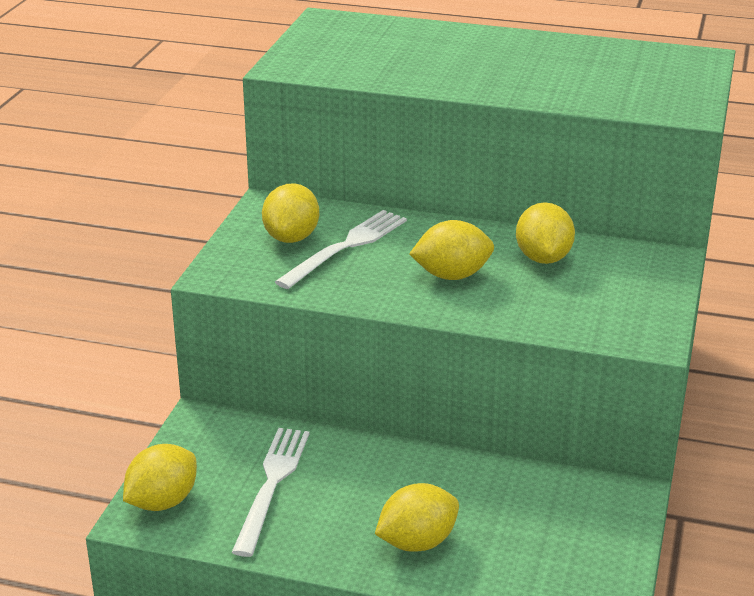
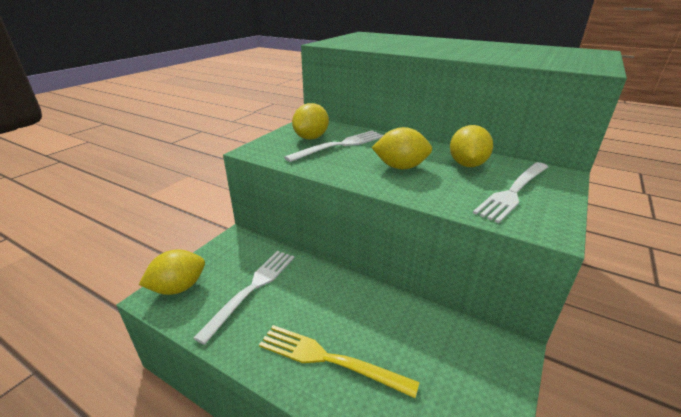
camera: 15 degrees right, 0 degrees up
yellow lemon [375,483,459,552] -> yellow fork [259,325,420,398]
none -> white fork [473,162,548,223]

